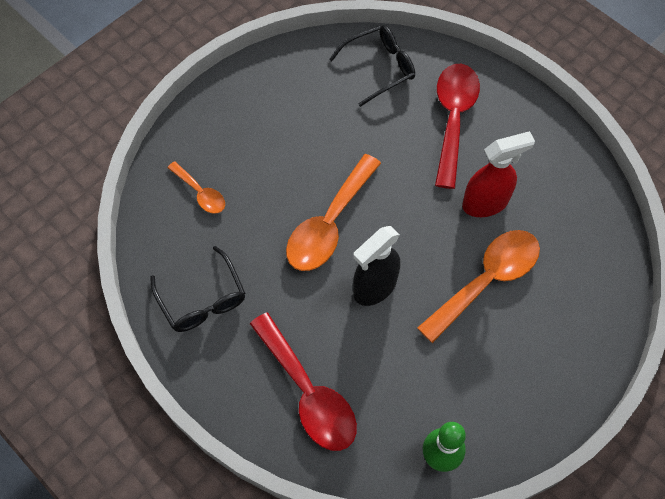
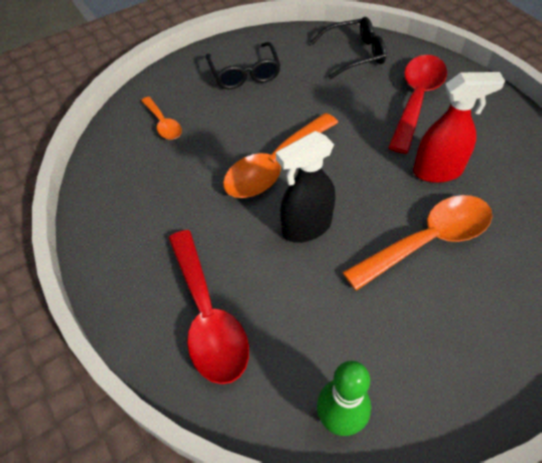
camera: 15 degrees right, 10 degrees down
black glasses [150,246,245,332] -> black glasses moved to [206,42,280,89]

